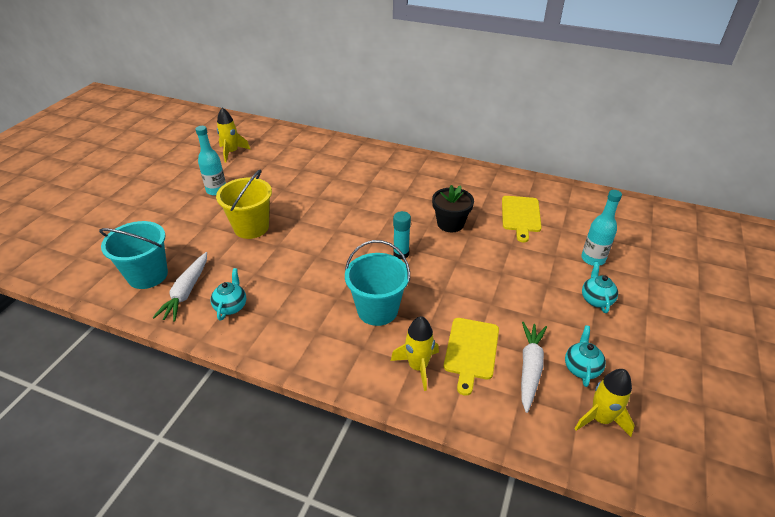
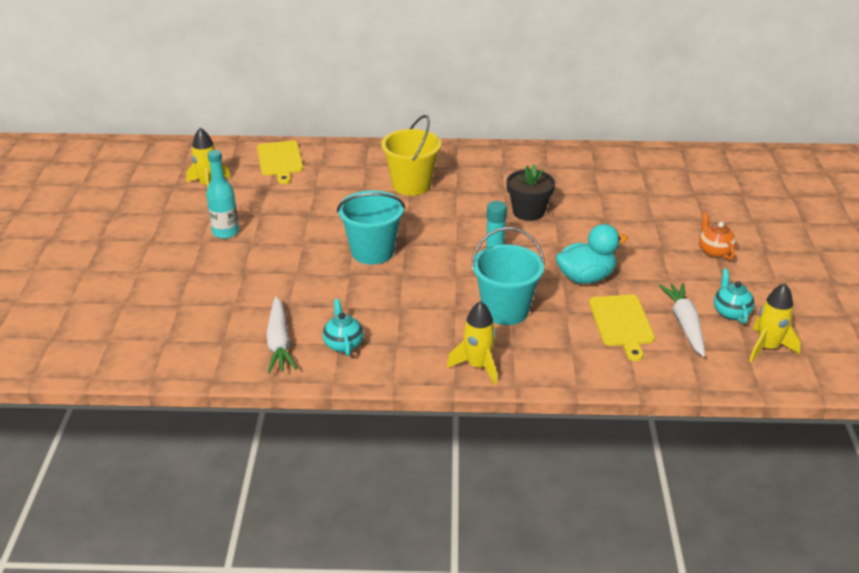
camera: 20 degrees left, 5 degrees down
turquoise bucket [99,221,168,289] -> turquoise bucket moved to [337,190,405,265]
yellow bucket [216,170,272,239] -> yellow bucket moved to [381,115,441,196]
yellow rocket [391,316,439,391] -> yellow rocket moved to [447,301,497,385]
yellow cutting board [502,196,542,243] -> yellow cutting board moved to [257,140,303,184]
turquoise bottle [581,190,622,266] -> none
turquoise teapot [582,262,618,313] -> orange teapot [699,212,736,260]
none -> turquoise duck [556,224,628,284]

